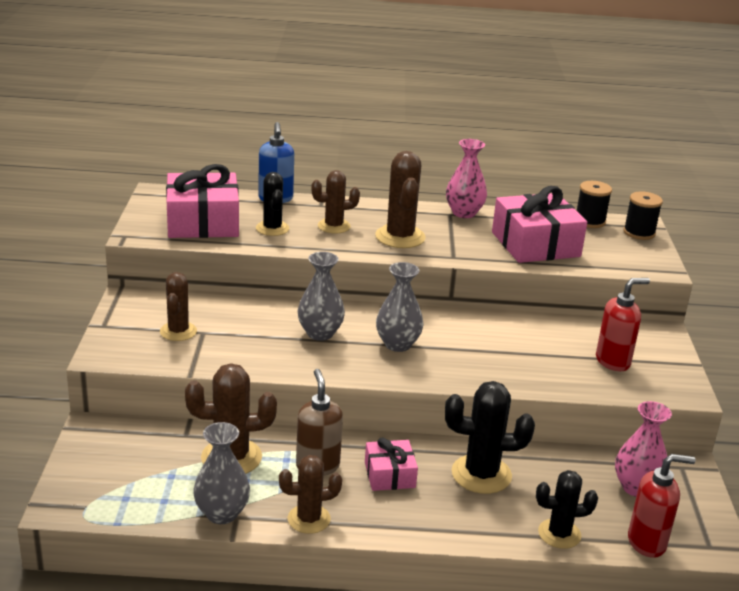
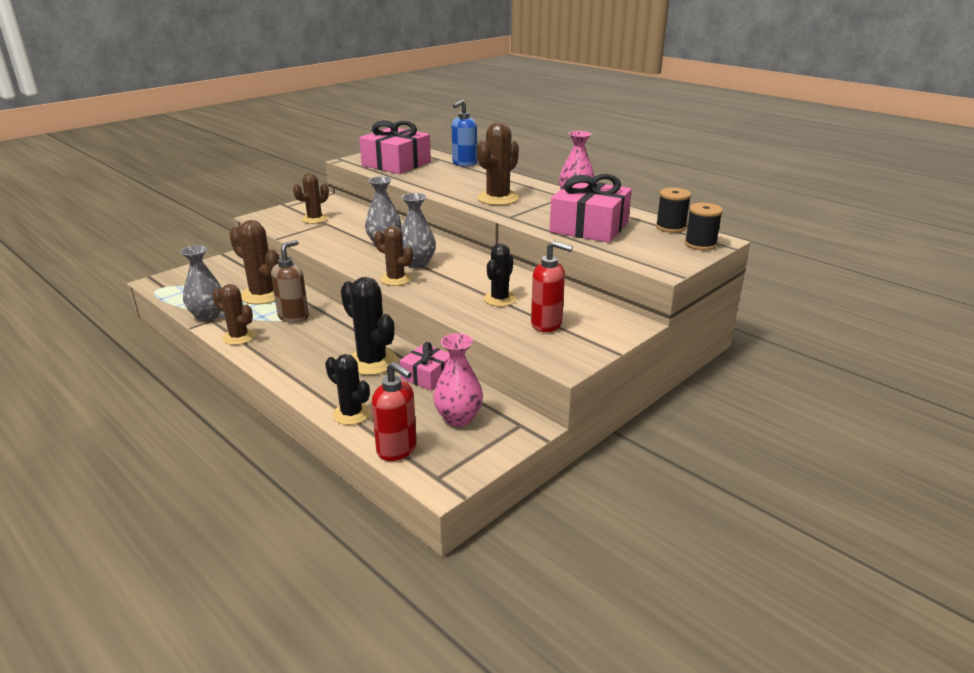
camera: 45 degrees right, 0 degrees up
black cactus [256,172,289,236] -> black cactus moved to [484,243,516,306]
brown cactus [311,170,360,234] -> brown cactus moved to [374,226,413,286]
pink gift [365,438,418,491] -> pink gift moved to [400,342,450,391]

